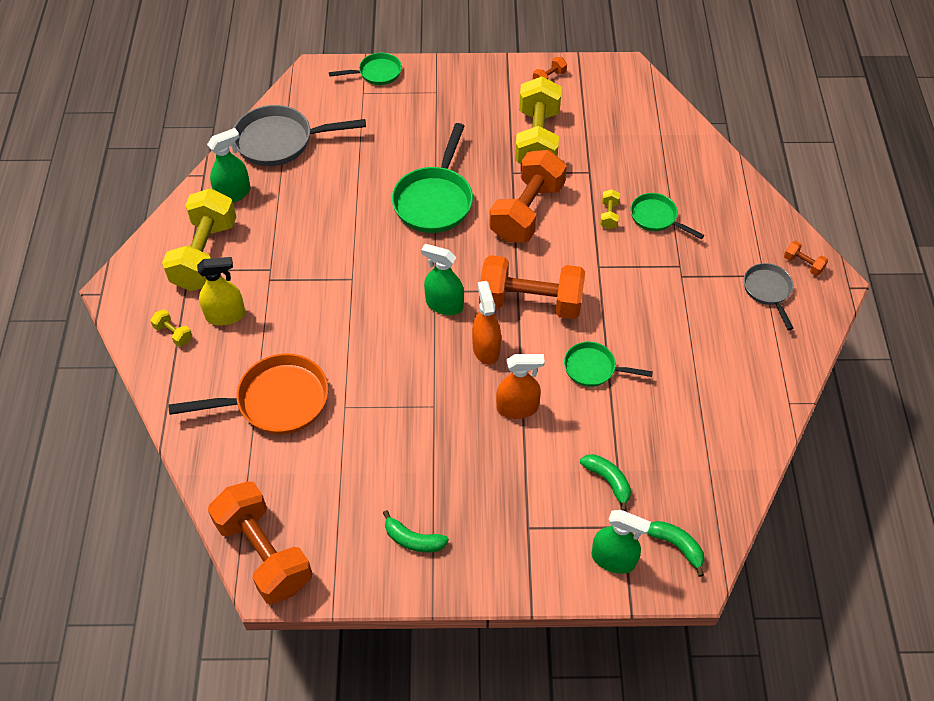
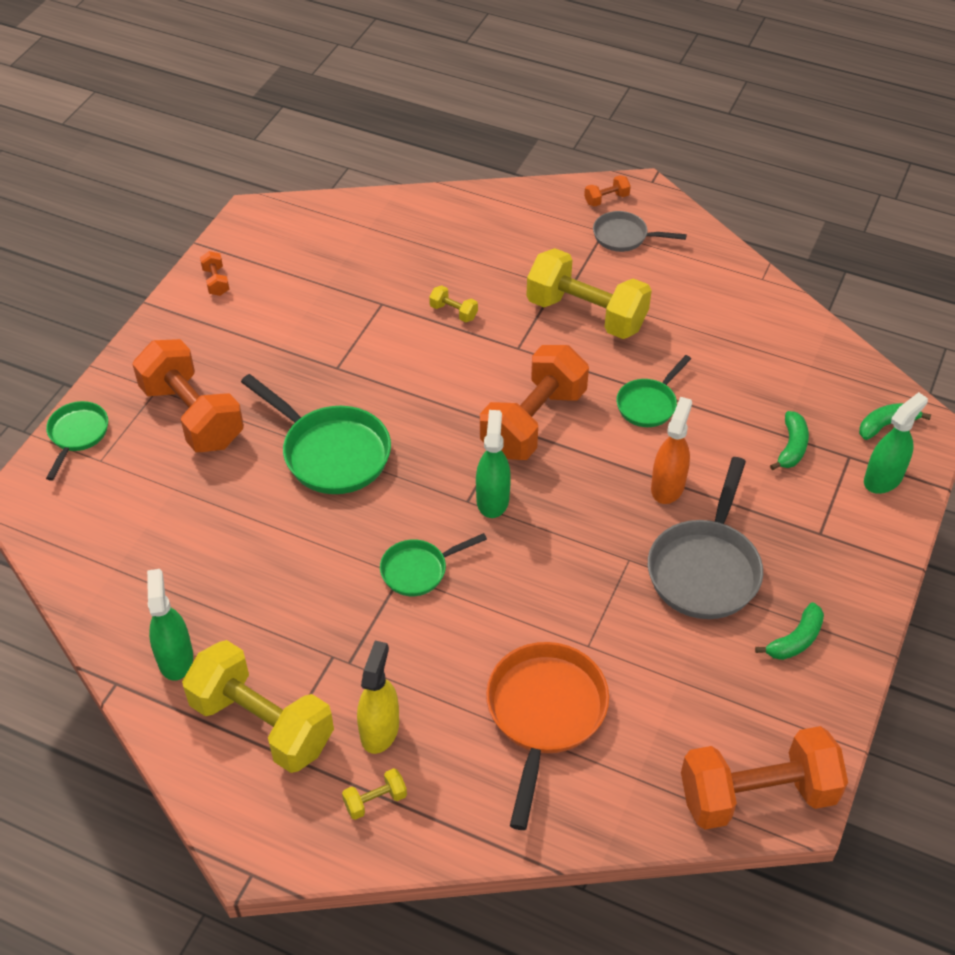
camera: 65 degrees left, 5 degrees down
grey pan [234,105,366,166] -> grey pan moved to [648,457,763,619]
green spray bottle [421,244,464,315] -> green spray bottle turned 135 degrees clockwise [476,410,511,518]
orange spray bottle [472,281,501,365] -> none
orange dumbbell [489,150,567,243] -> orange dumbbell moved to [132,339,244,452]
yellow dumbbell [515,77,562,164] -> yellow dumbbell moved to [526,248,652,339]
green banana [580,454,631,511] -> green banana turned 120 degrees clockwise [770,411,809,470]
green pan [631,193,704,239] -> green pan moved to [380,533,487,596]

